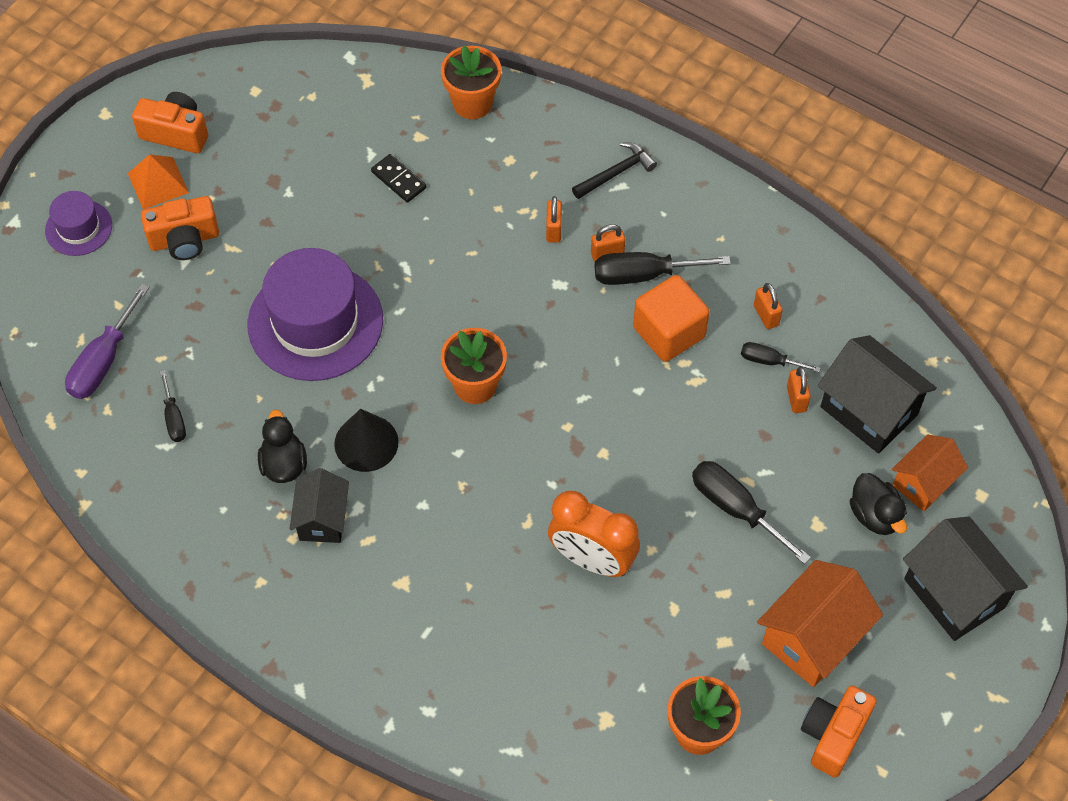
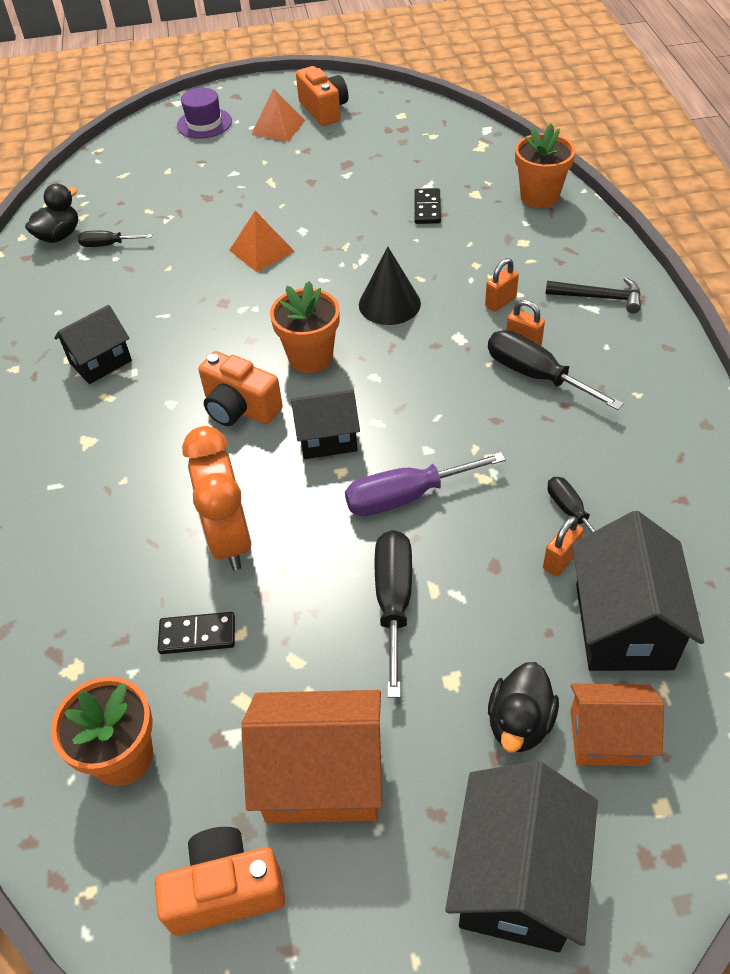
camera: 50 degrees right, 10 degrees down
purple screwdriver [65,284,150,399] -> purple screwdriver moved to [345,452,506,516]
orange camera [141,196,219,260] -> orange camera moved to [198,351,283,426]
black screwdriver [160,370,186,442] -> black screwdriver turned 60 degrees clockwise [78,231,152,247]
purple hat [248,248,383,381] -> orange pyramid [229,211,295,272]
black duck [258,410,307,483] -> black duck moved to [25,184,78,243]
black cone [334,409,399,472] -> black cone moved to [359,246,421,325]
orange cube [633,275,710,362] -> none
orange padlock [754,283,783,329] -> none
none -> black domino [157,612,235,654]
none -> black house [291,389,360,459]

